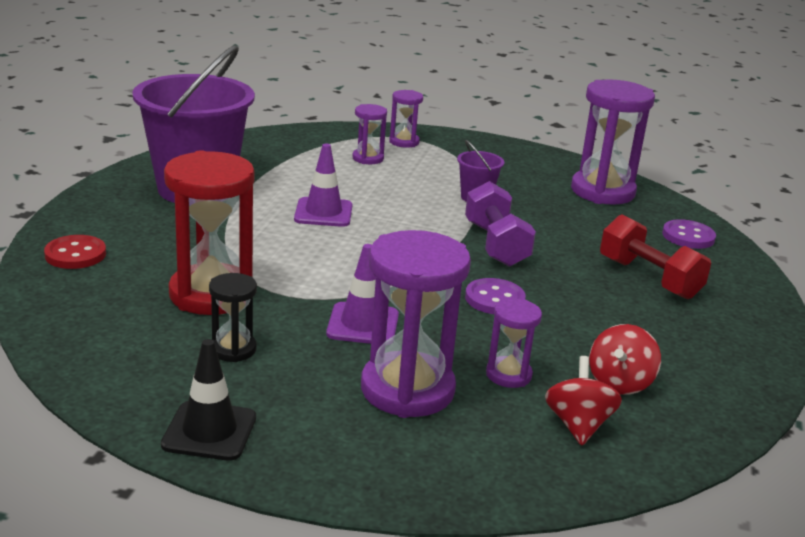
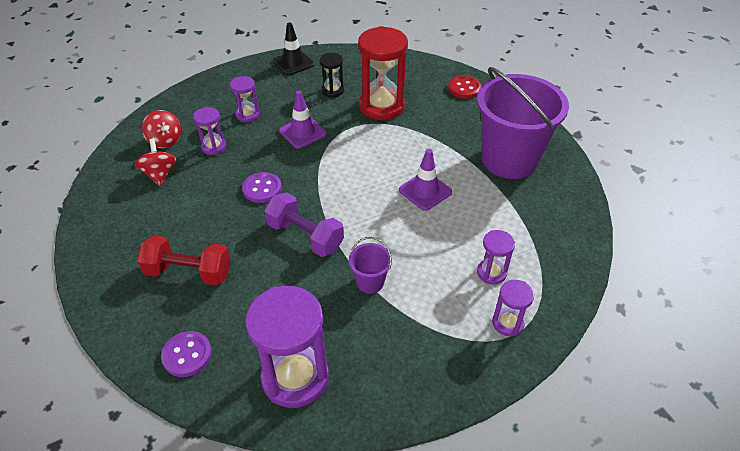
camera: 140 degrees right, 20 degrees up
purple hourglass [361,230,471,418] -> purple hourglass [230,76,260,122], size x0.50

